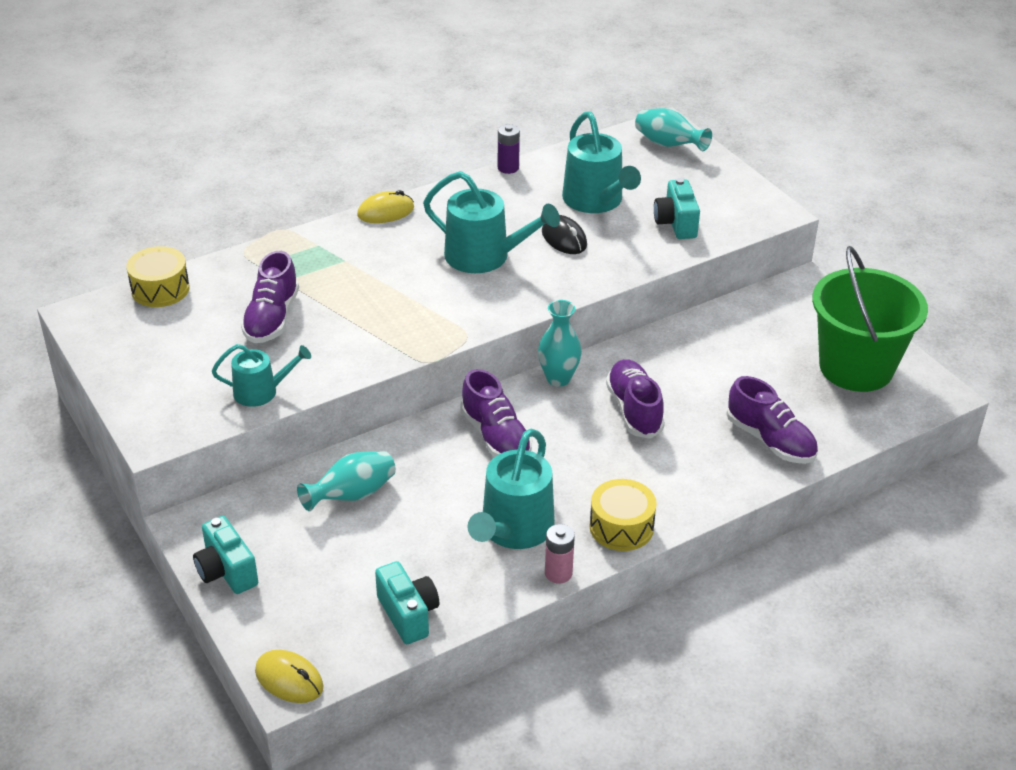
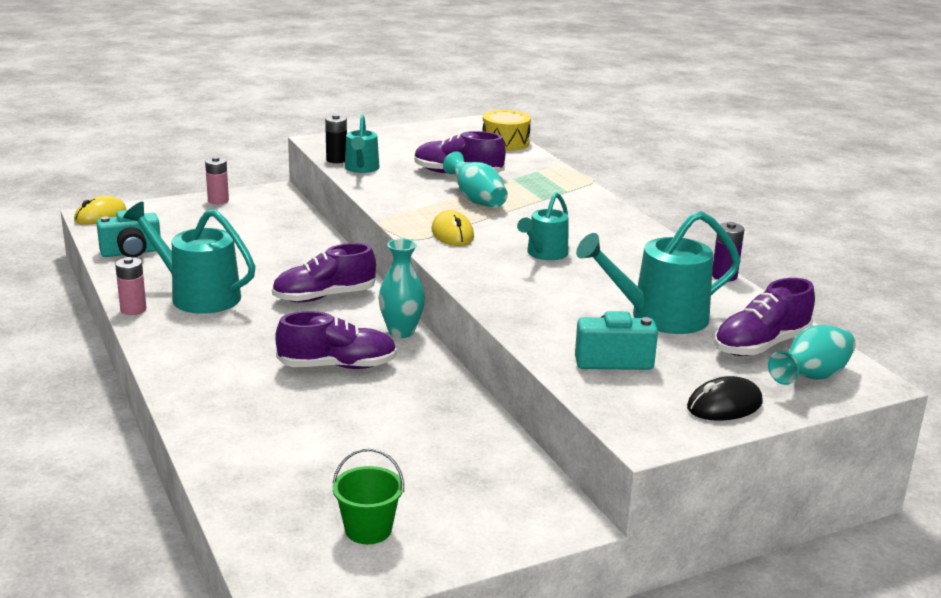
camera: 95 degrees right, 15 degrees down
turquoise camera [193,516,258,594] -> pink battery [205,156,229,204]
turquoise vase [297,451,396,511] -> turquoise vase moved to [443,151,508,208]
yellow mouse [357,190,414,223] -> yellow mouse moved to [431,210,474,246]
turquoise watering can [423,171,560,273] -> turquoise watering can [517,192,568,260], size x0.60
black mouse [542,215,587,254] -> black mouse moved to [687,376,763,421]
yellow drum [590,479,657,551] -> none
purple shoe [726,376,818,464] -> purple shoe moved to [714,278,815,356]
green bucket [812,246,928,392] -> green bucket [333,448,404,544], size x0.44
none -> black battery [325,114,347,163]

